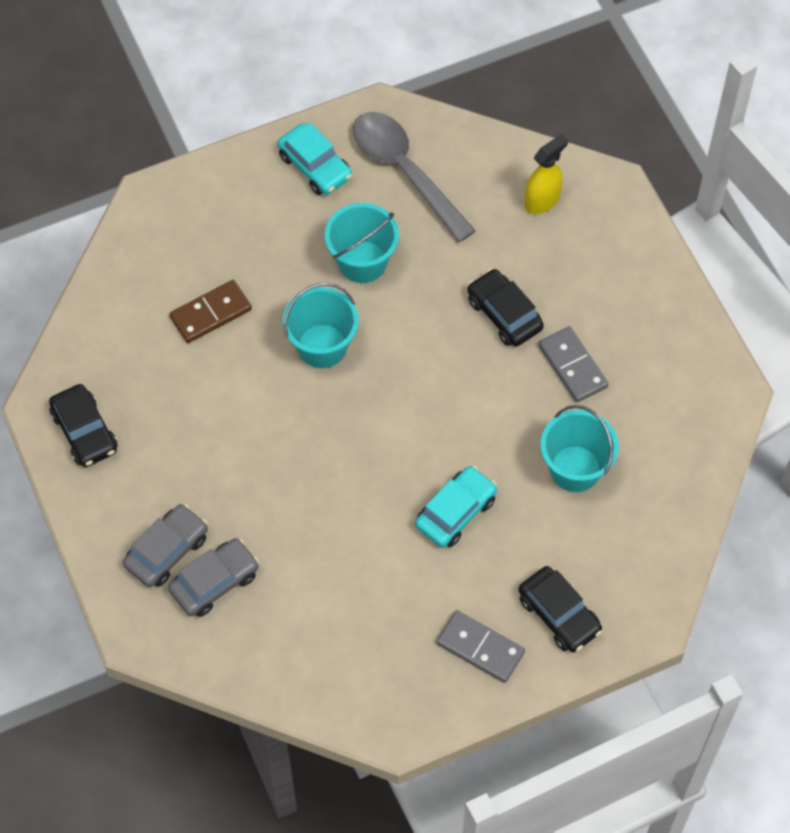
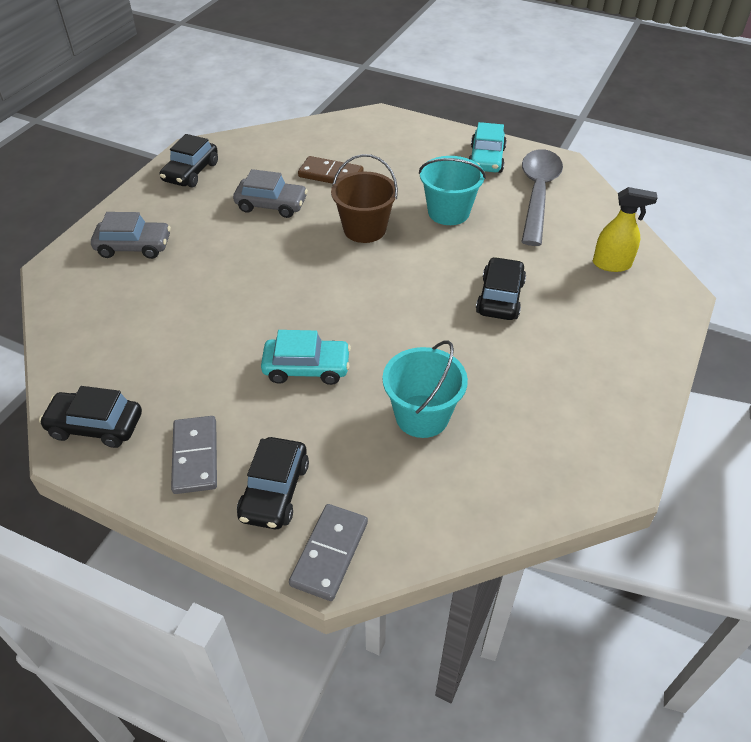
camera: 50 degrees right, 15 degrees down
grey car [168,538,259,617] -> grey car moved to [233,169,308,218]
turquoise bucket [283,283,359,368] -> brown bucket [331,154,398,243]
grey domino [538,326,609,402] -> grey domino moved to [289,504,368,601]
none -> black car [39,386,142,448]

